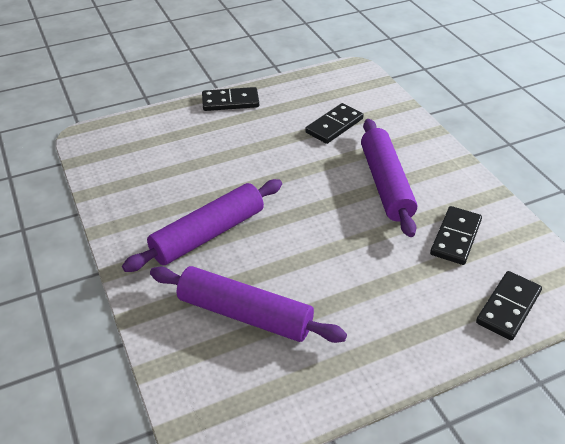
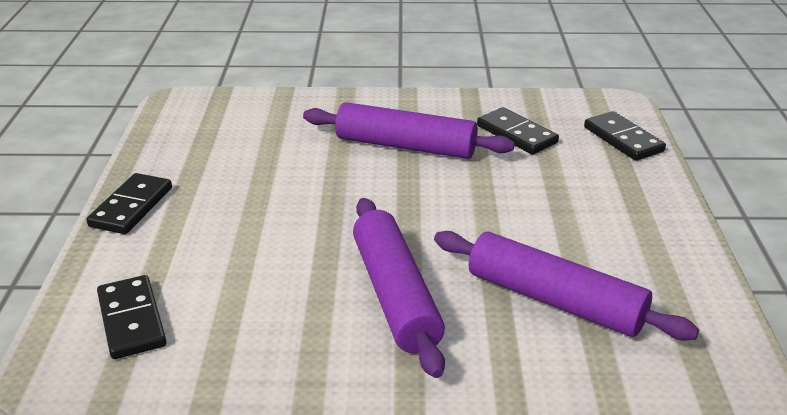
camera: 65 degrees left, 10 degrees down
purple rolling pin [150,266,347,343] -> purple rolling pin turned 75 degrees clockwise [434,231,699,340]
black domino [305,103,363,144] -> black domino moved to [97,275,167,359]

